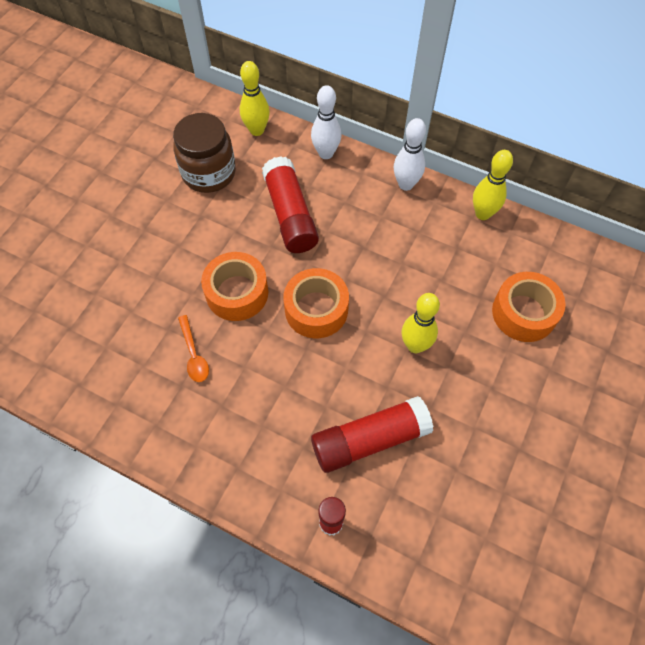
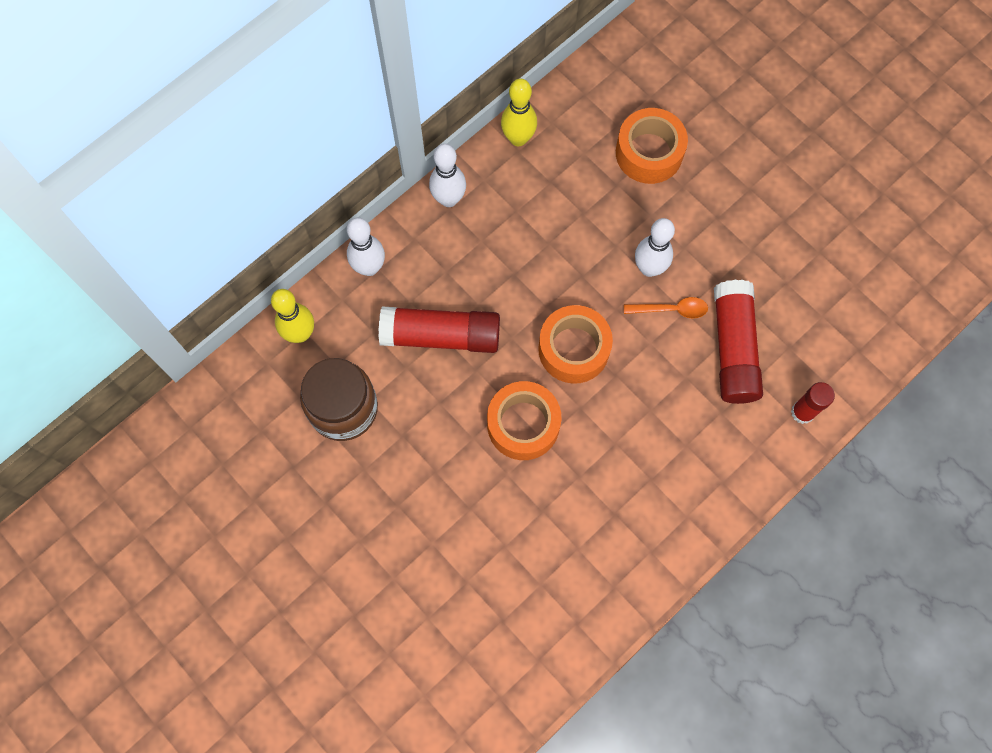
camera: 70 degrees left, 10 degrees up
orange spoon [178,315,209,382] -> orange spoon moved to [624,297,708,319]
yellow bowling pin [402,293,440,353] -> white bowling pin [635,218,675,277]

